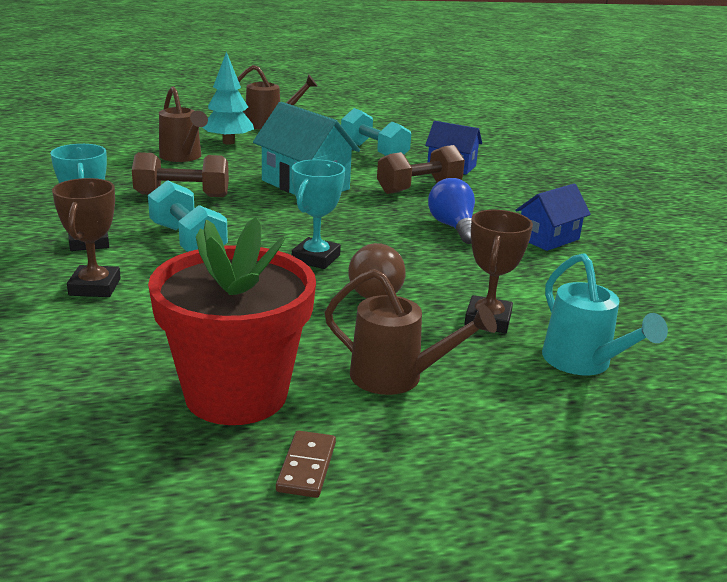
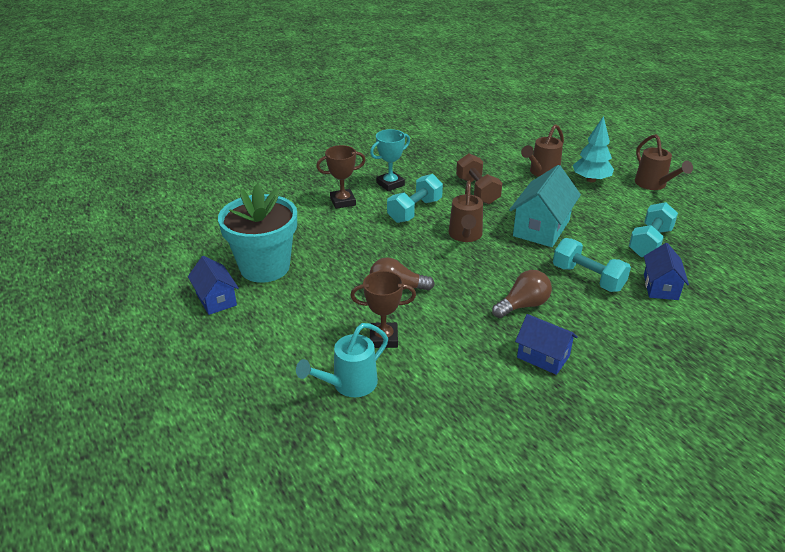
camera: 75 degrees right, 10 degrees up
red flower pot [148,217,316,425] -> turquoise flower pot [218,183,297,283]
brown domino [276,430,336,498] -> blue house [188,256,239,315]
turquoise trophy [292,159,345,269] -> none
brown watering can [325,269,497,395] -> brown watering can moved to [448,181,483,242]
brown dumbbell [377,145,465,194] -> turquoise dumbbell [553,238,631,292]
blue light bulb [428,178,475,244] -> brown light bulb [492,270,552,318]

